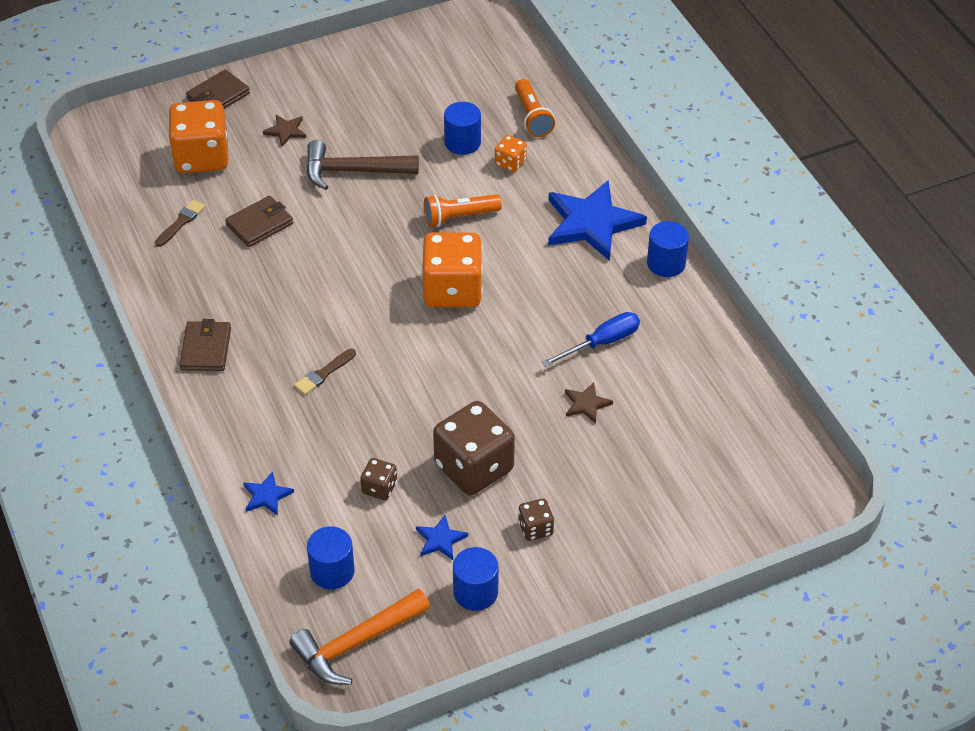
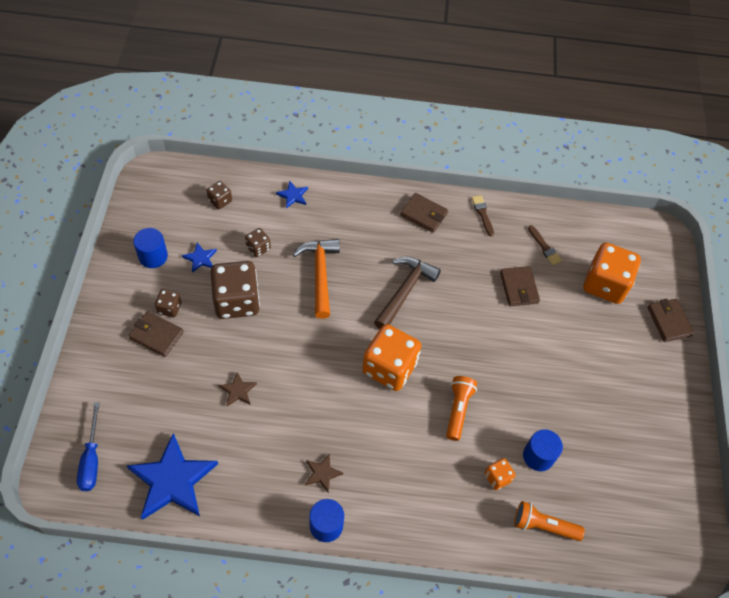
camera: 115 degrees right, 10 degrees up
brown star [263,115,306,147] -> brown star moved to [305,454,343,492]
orange hammer [289,589,430,685] -> orange hammer moved to [293,239,340,319]
brown brush [294,349,356,395] -> brown brush moved to [471,195,494,236]
brown hammer [306,140,419,190] -> brown hammer moved to [374,257,441,329]
blue cylinder [307,526,355,589] -> brown dice [207,181,232,209]
blue screwdriver [542,312,640,367] -> blue screwdriver moved to [77,402,100,491]
blue star [548,180,647,261] -> blue star moved to [127,433,218,520]
none -> brown wallet [128,311,184,357]

